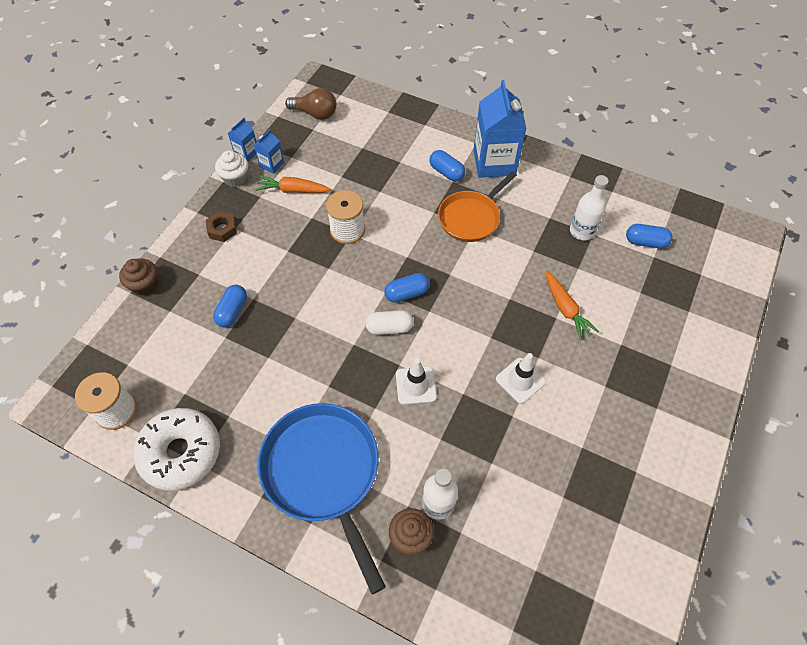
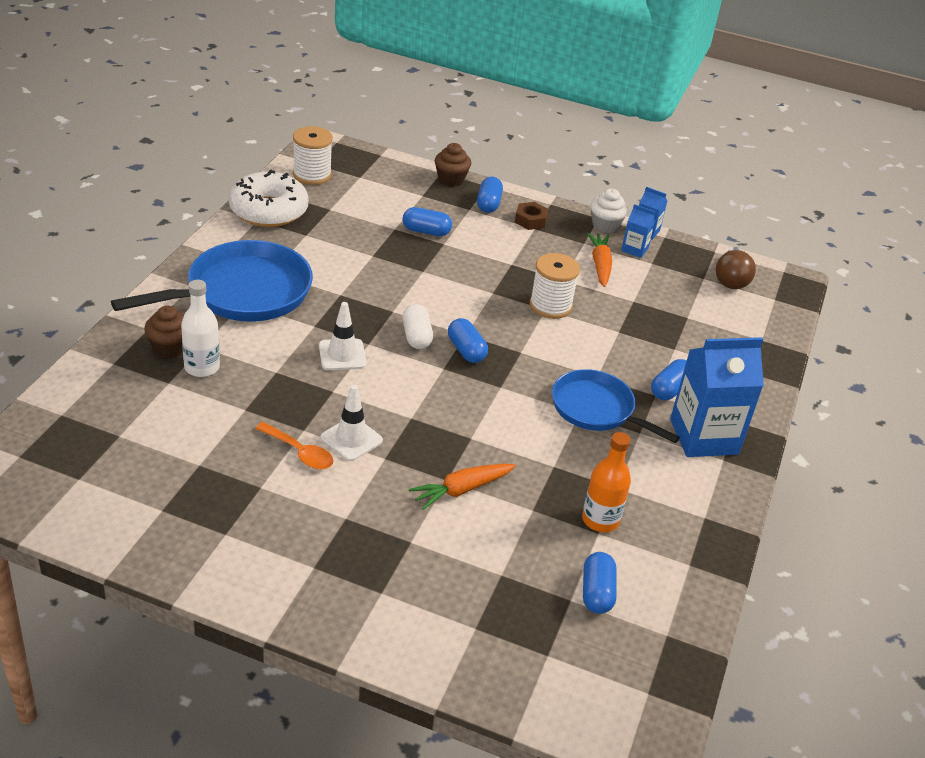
camera: 80 degrees right, 20 degrees down
orange pan [438,171,517,242] -> blue pan [552,369,680,443]
white bottle [570,175,609,240] -> orange bottle [582,432,631,532]
none -> orange spoon [255,422,334,470]
none -> blue capsule [477,177,503,213]

